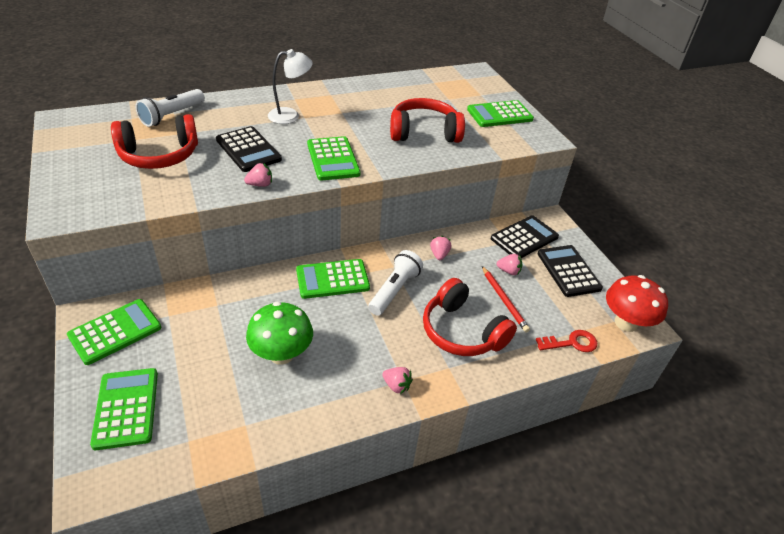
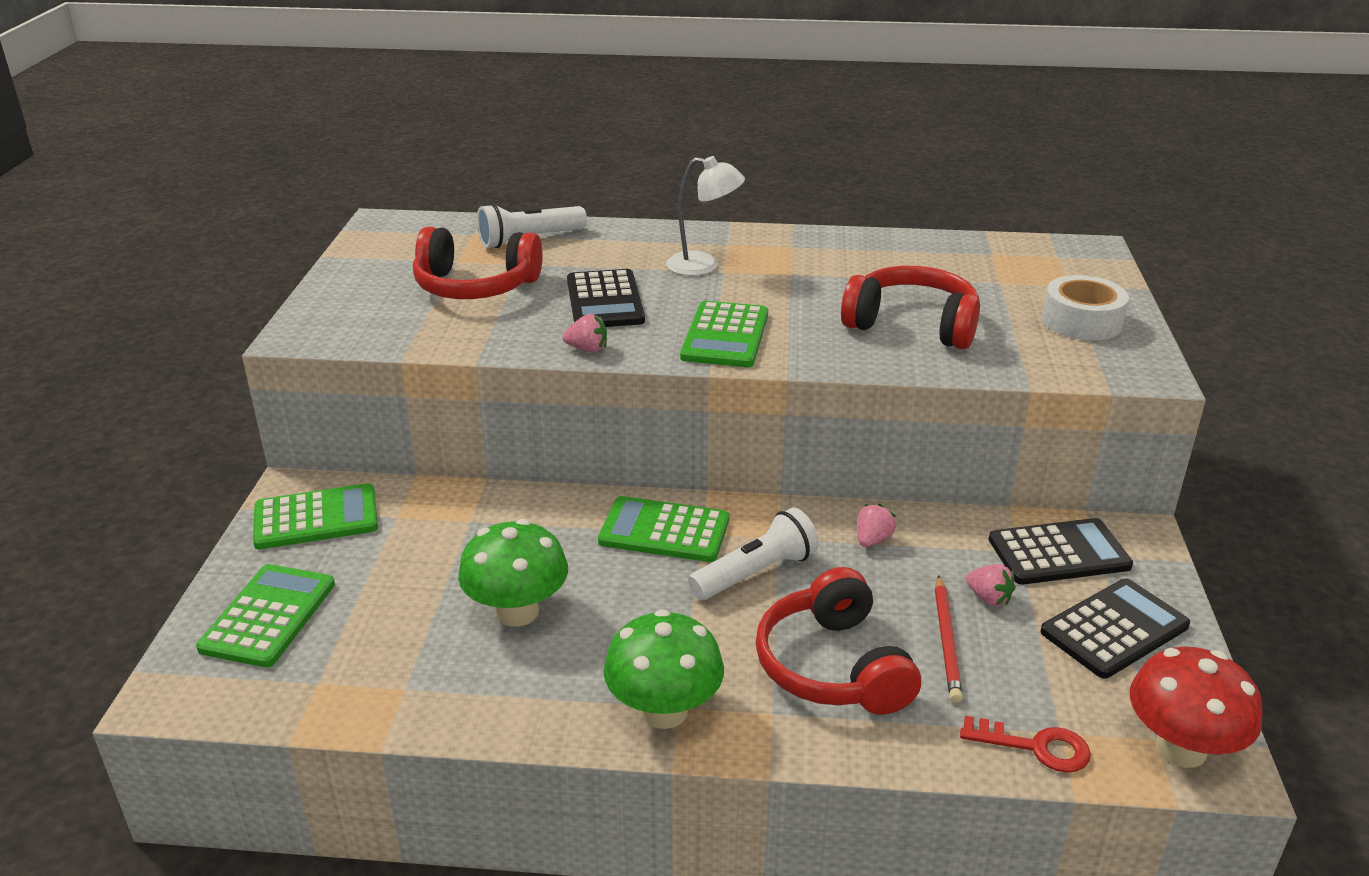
camera: 30 degrees right, 10 degrees down
pink strawberry [382,367,413,394] -> green mushroom [603,609,724,729]
green calculator [467,100,534,127] -> white tape [1042,275,1129,340]
black calculator [538,245,603,297] -> black calculator turned 45 degrees clockwise [1040,578,1190,679]

